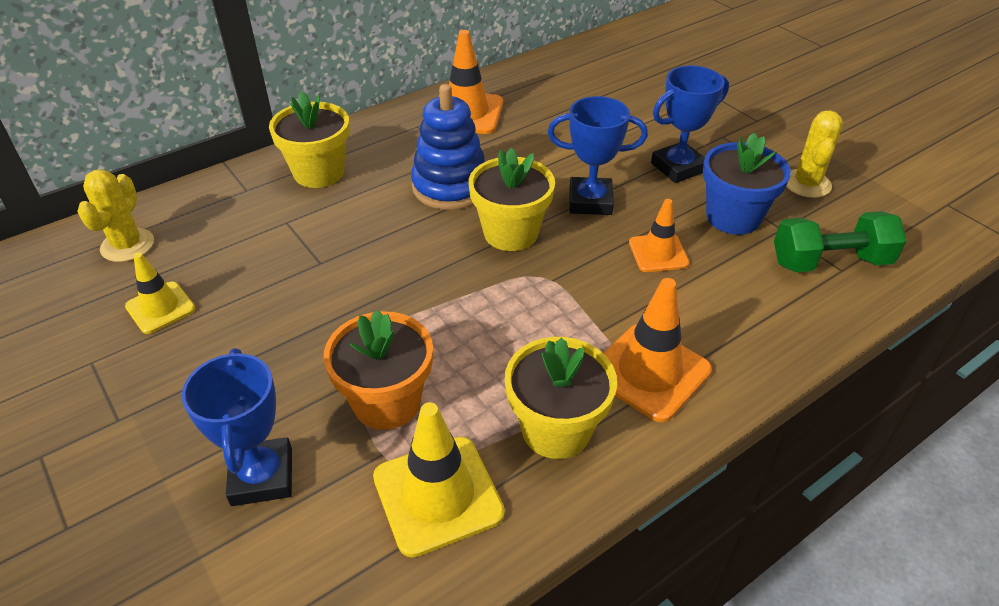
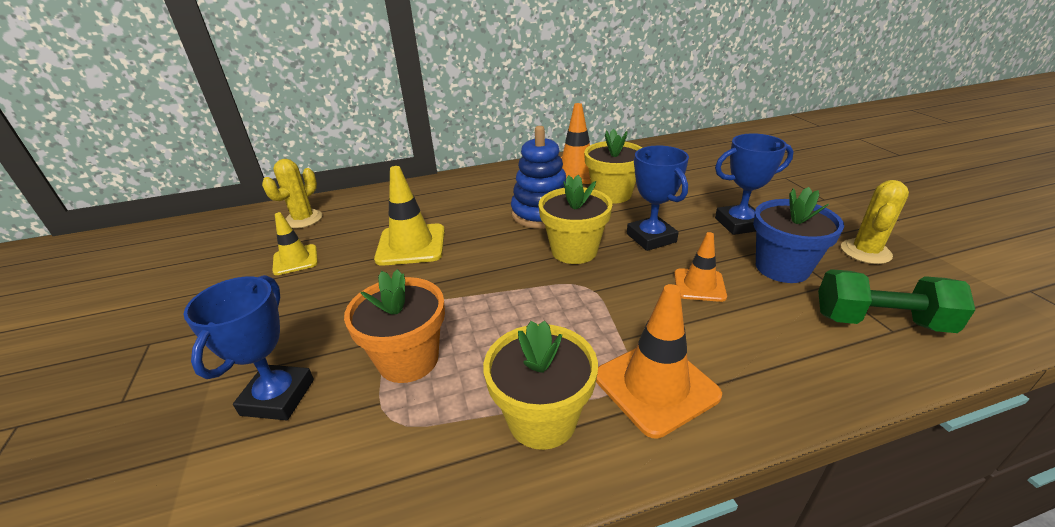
camera: 20 degrees right, 10 degrees down
yellow flower pot [269,91,350,188] -> yellow flower pot moved to [584,129,642,204]
yellow traffic cone [373,402,505,558] -> yellow traffic cone moved to [374,166,445,266]
blue trophy [548,96,648,215] -> blue trophy turned 45 degrees clockwise [627,146,689,251]

